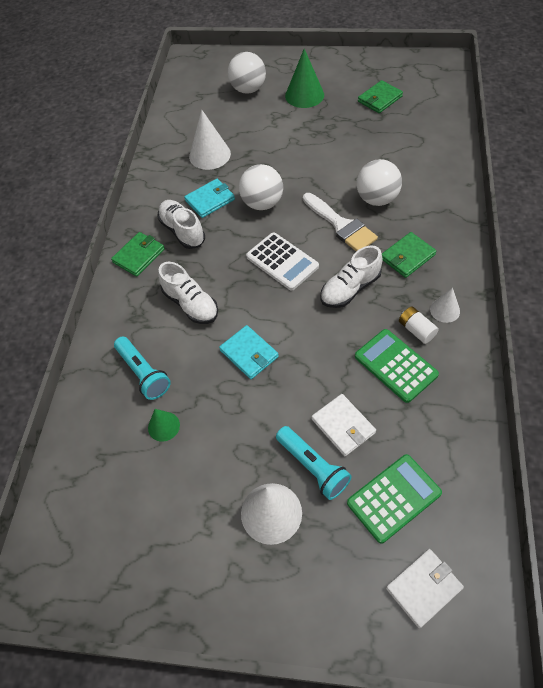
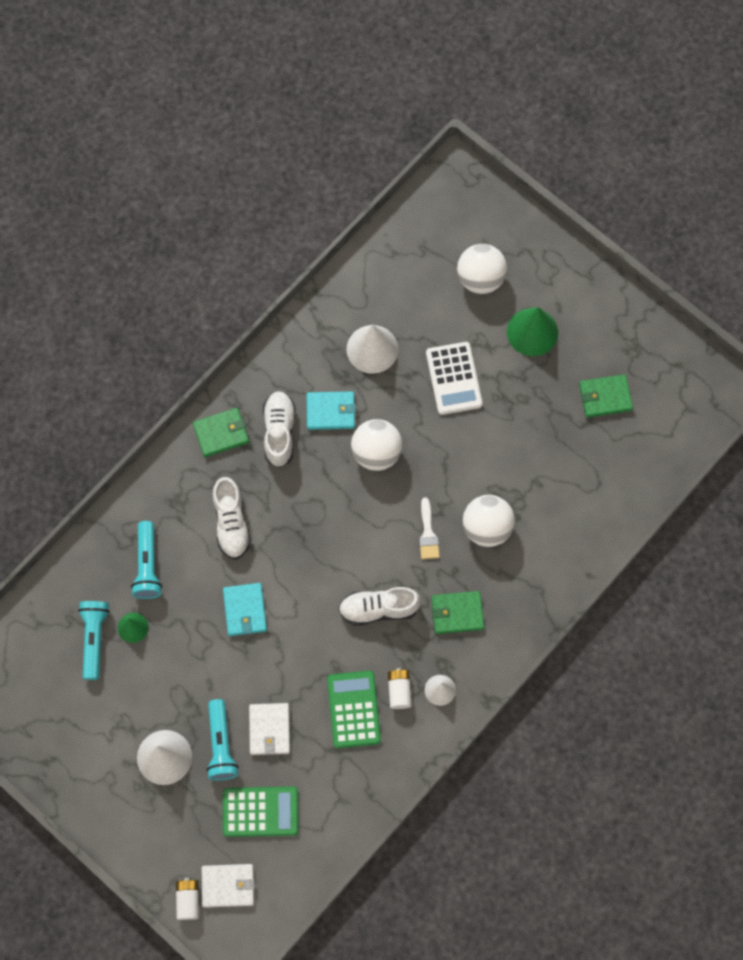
camera: 30 degrees right, 15 degrees up
white calculator [246,232,319,290] -> white calculator moved to [426,342,483,415]
white brush [303,193,378,252] -> white brush [419,498,440,559], size x0.59
none -> turquoise flashlight [78,601,110,680]
none -> white battery [176,878,199,920]

